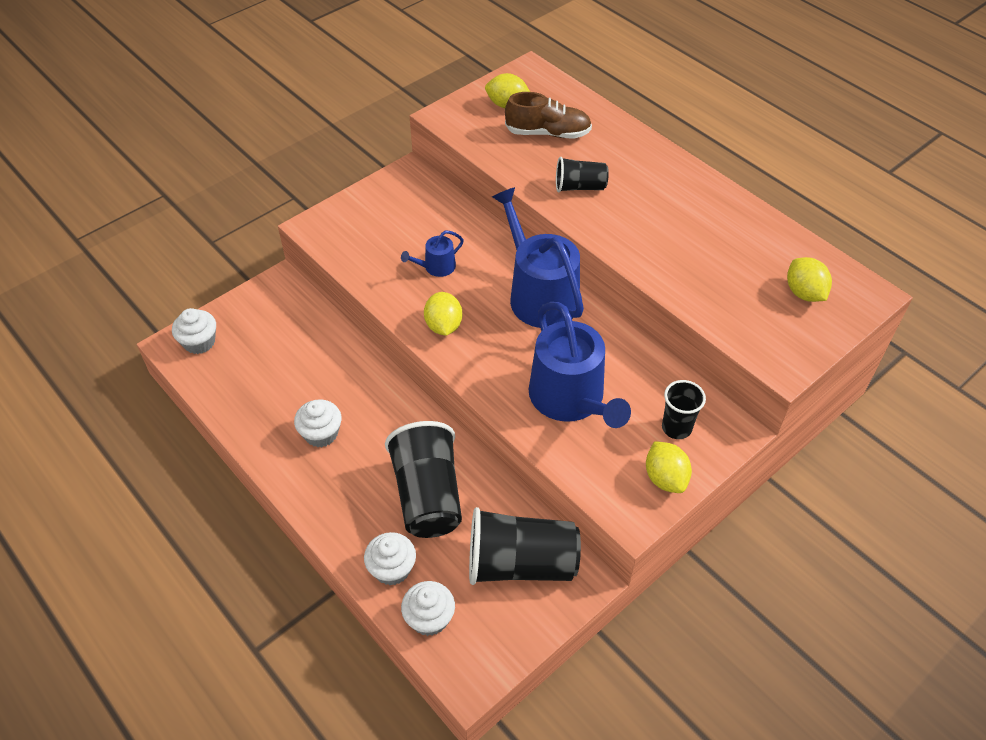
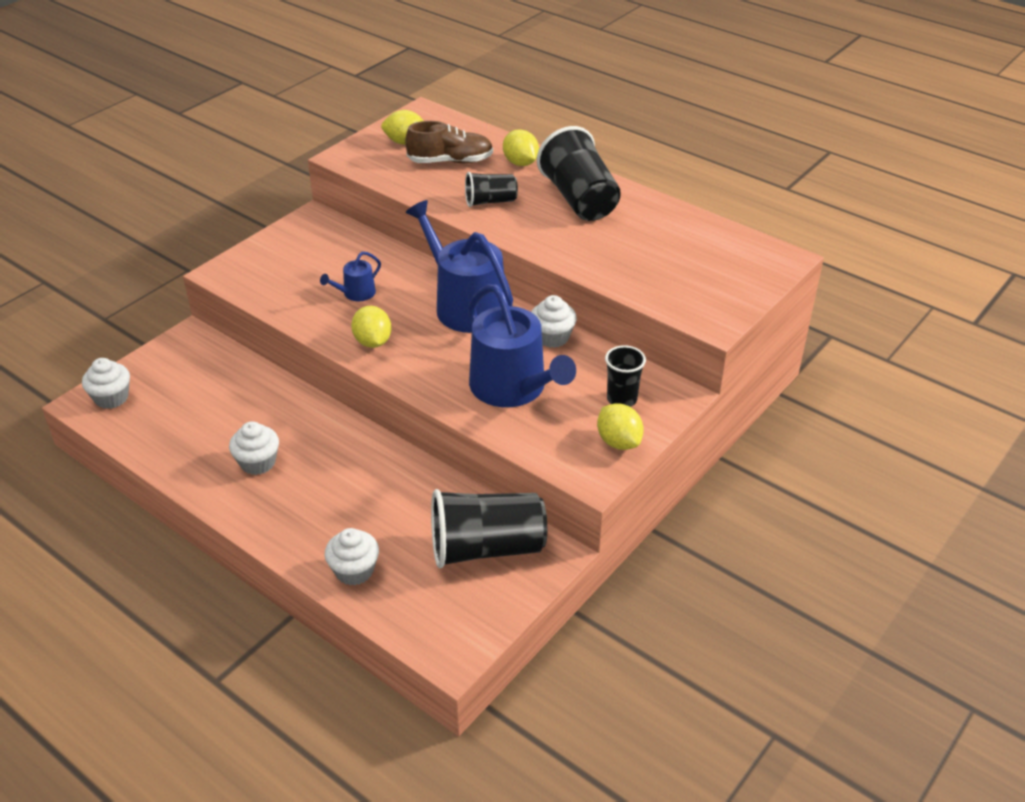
camera: 10 degrees left, 10 degrees down
black cup [385,421,462,538] -> black cup moved to [537,126,621,221]
white cupcake [401,581,455,636] -> white cupcake moved to [531,295,577,348]
yellow lemon [787,257,832,302] -> yellow lemon moved to [503,129,539,166]

